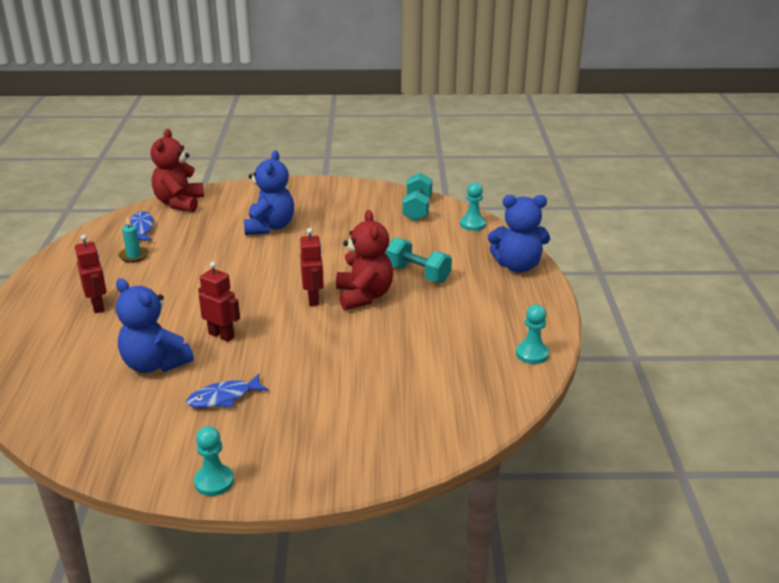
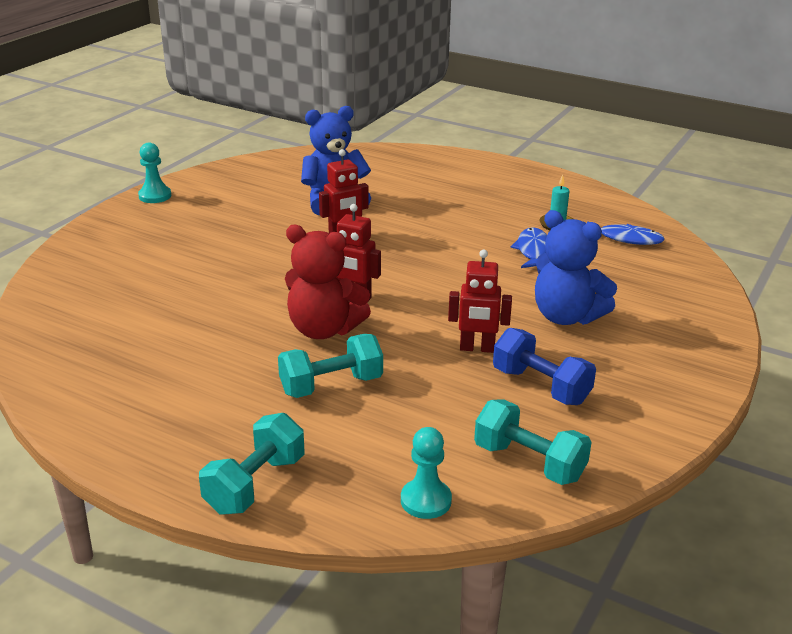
camera: 120 degrees right, 0 degrees up
red robot [75,235,107,313] -> red robot moved to [448,250,512,353]
red teddy bear [151,129,204,212] -> none
blue fish [186,374,269,408] -> blue fish moved to [510,227,547,268]
blue teddy bear [488,195,550,273] -> turquoise dumbbell [199,413,305,515]
turquoise pawn [516,305,549,364] -> none
none -> blue dumbbell [493,328,596,405]

